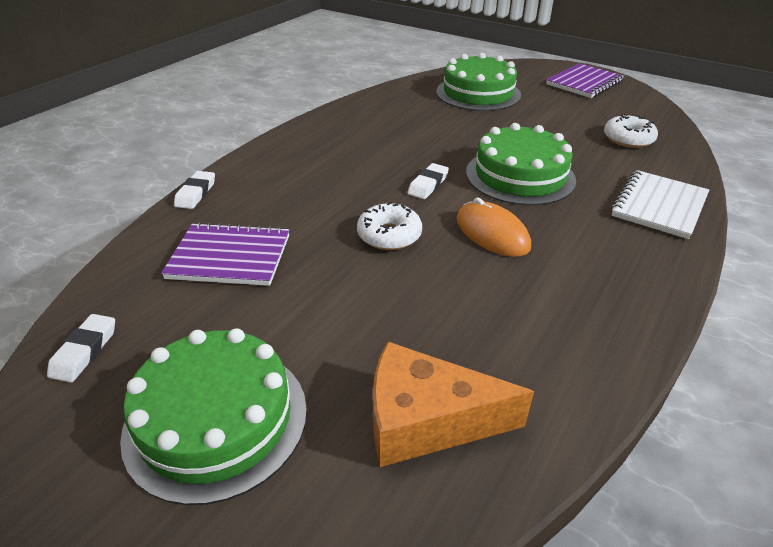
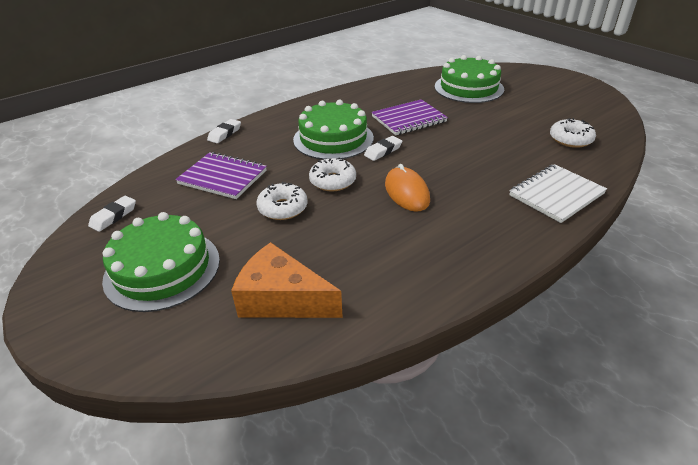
camera: 20 degrees right, 0 degrees up
green cake [466,123,576,206] -> green cake moved to [293,100,374,160]
purple notebook [546,63,624,98] -> purple notebook moved to [371,99,448,135]
none -> white donut [256,182,308,220]

